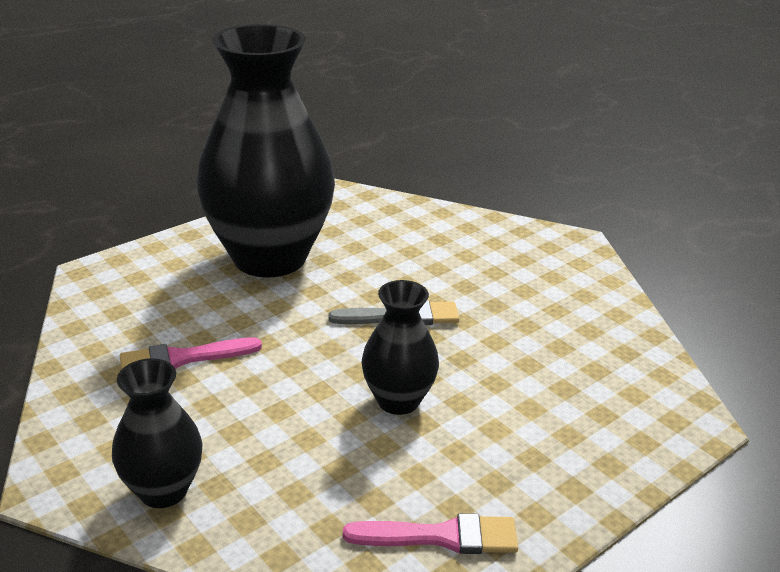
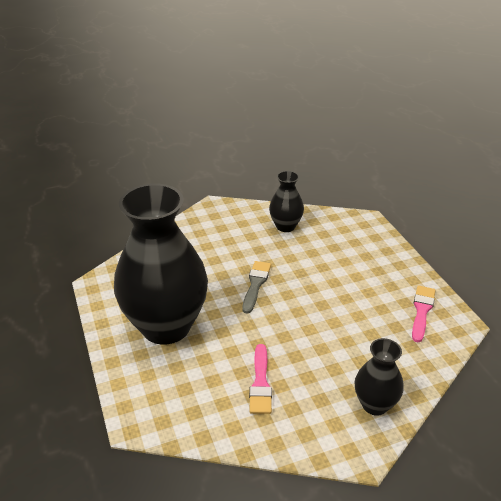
camera: 70 degrees left, 5 degrees up
black vase [362,280,439,415] -> black vase moved to [269,171,304,232]

